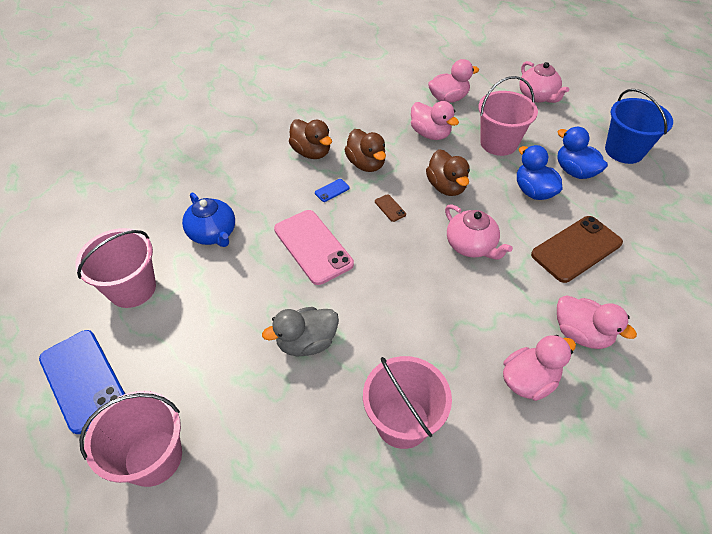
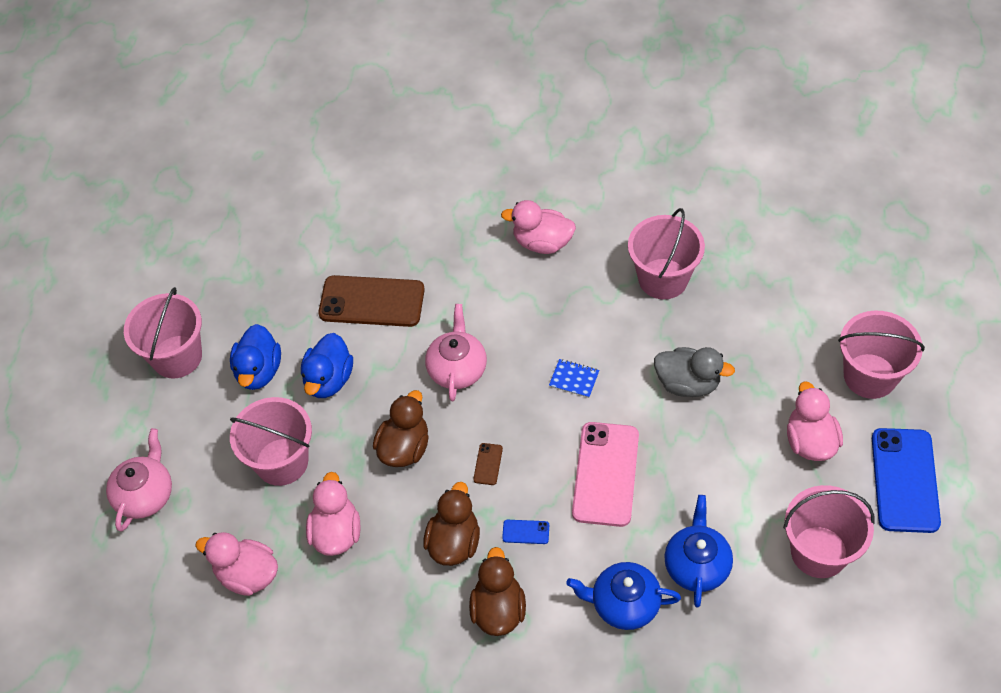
camera: 135 degrees left, 5 degrees up
pink duck [557,295,637,349] -> pink duck moved to [787,381,843,461]
blue bucket [605,89,673,164] -> pink bucket [124,287,202,379]
none -> blue notebook [549,359,599,398]
none -> blue teapot [566,562,681,630]

